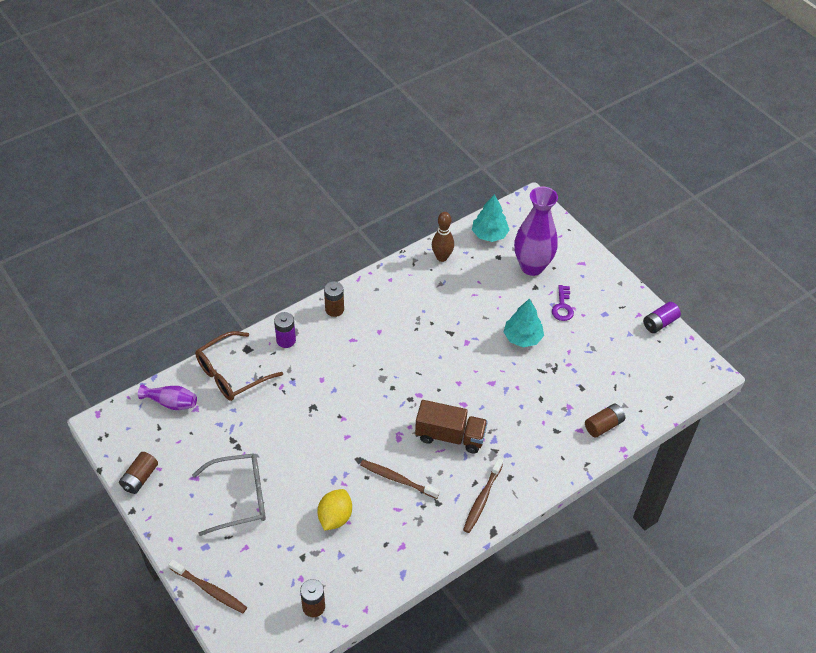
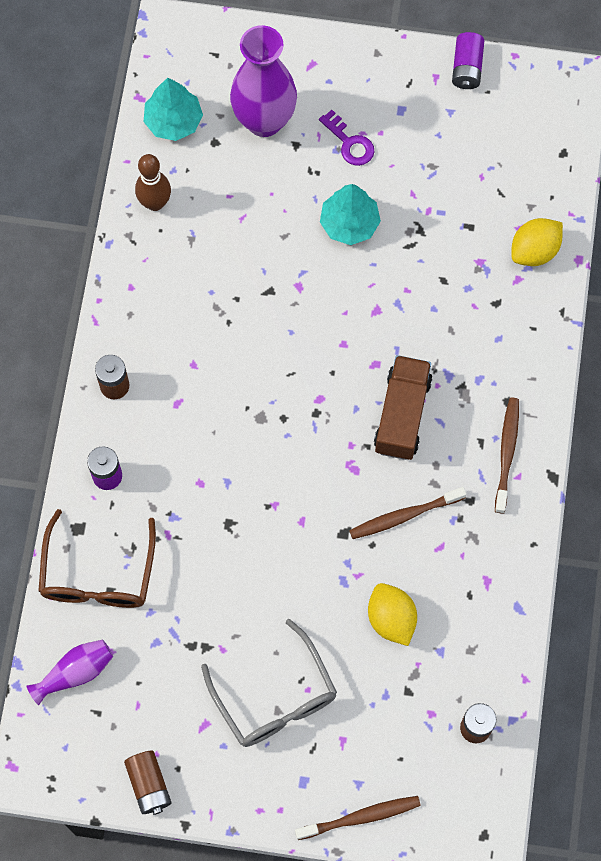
camera: 45 degrees left, 20 degrees up
grey glasses [192,453,266,536] -> grey glasses turned 120 degrees clockwise [201,619,337,747]
brown truck [415,400,488,454] -> brown truck turned 45 degrees counterclockwise [374,355,432,460]
brown toothbrush [463,458,503,533] -> brown toothbrush turned 150 degrees counterclockwise [495,398,519,514]
brown battery [585,403,625,438] -> yellow lemon [511,218,563,266]

